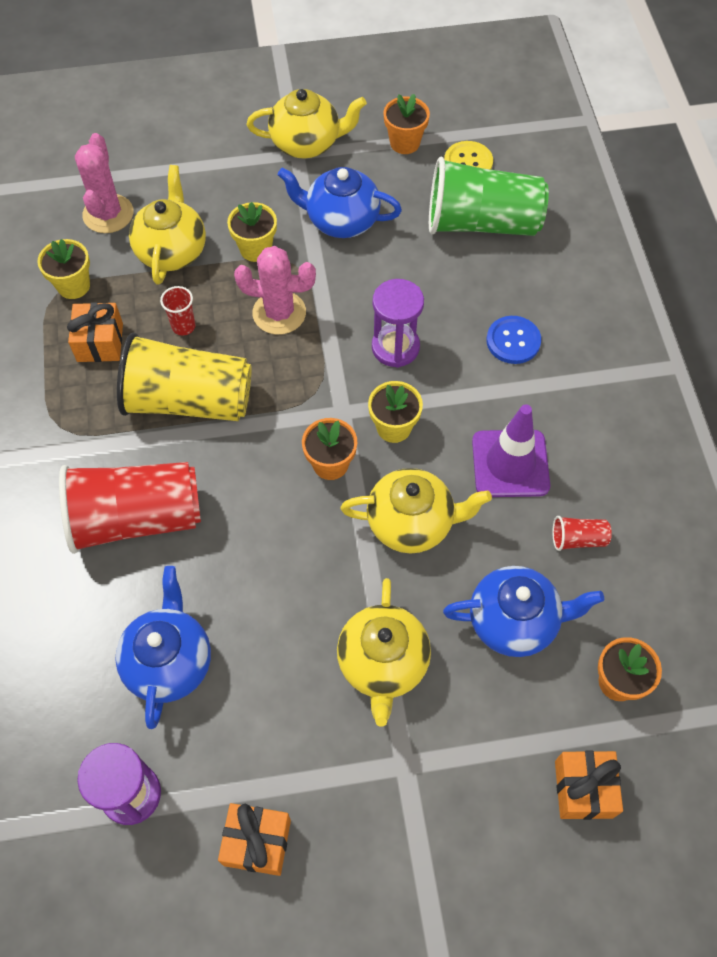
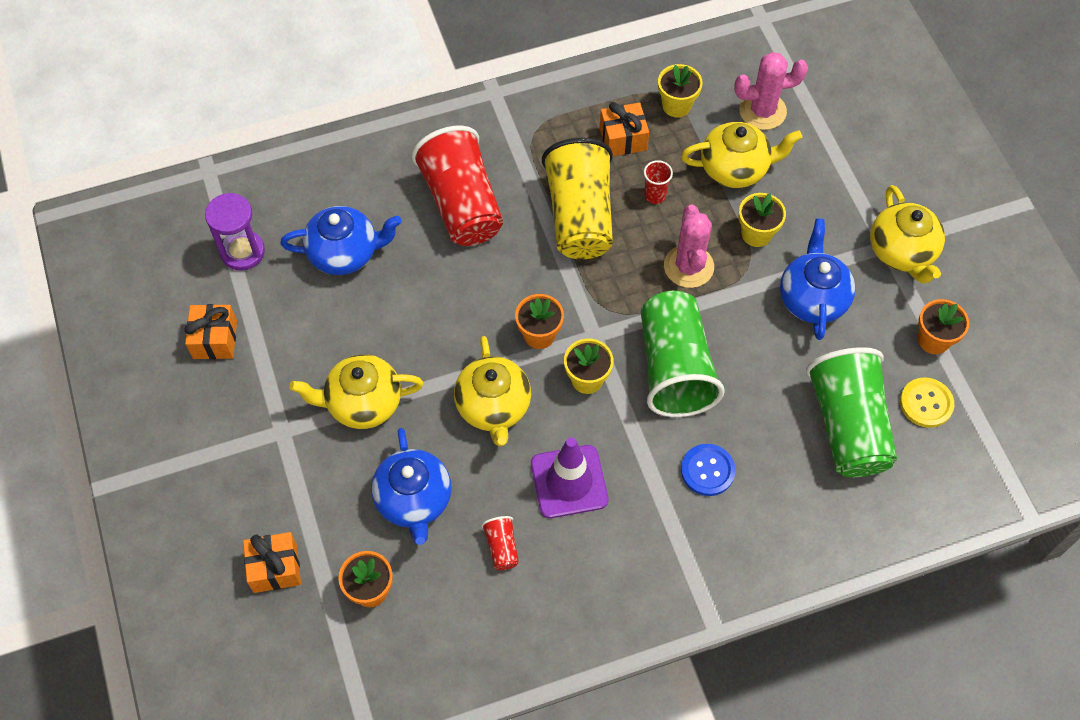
camera: 80 degrees right, 0 degrees up
purple hourglass [372,279,424,368] -> green cup [641,291,725,417]

